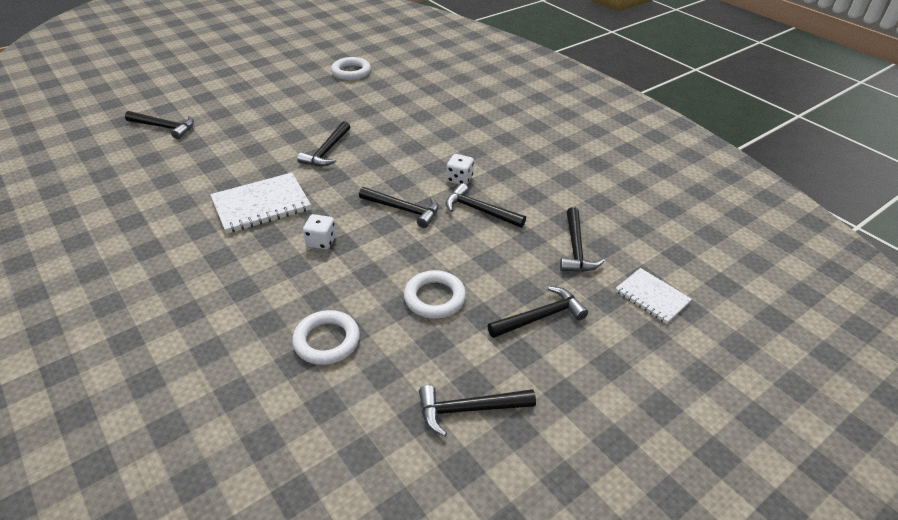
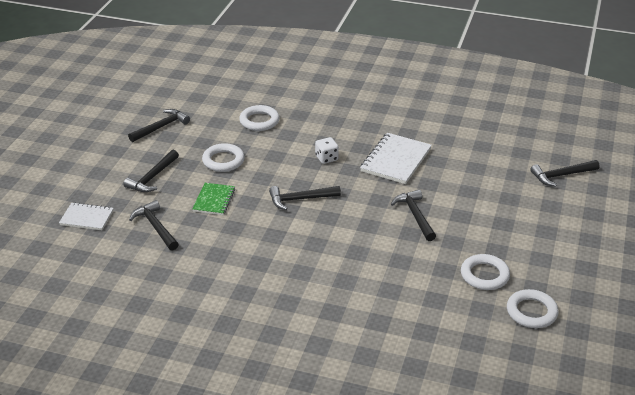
camera: 145 degrees right, 5 degrees down
black hammer [445,183,526,228] -> none
white dice [446,154,474,185] -> none
none -> green notebook [192,183,235,215]
none -> white ring [461,254,510,290]

